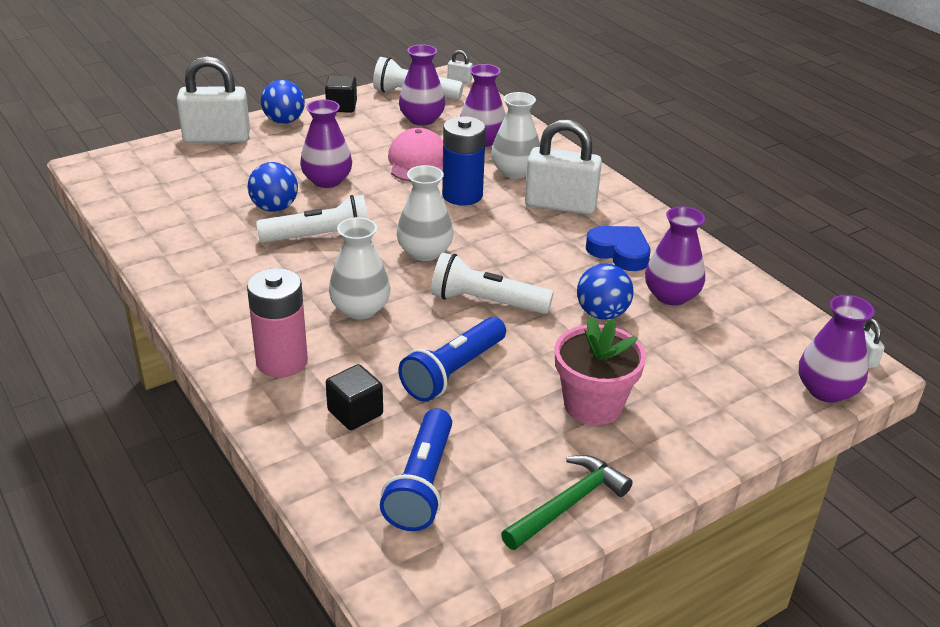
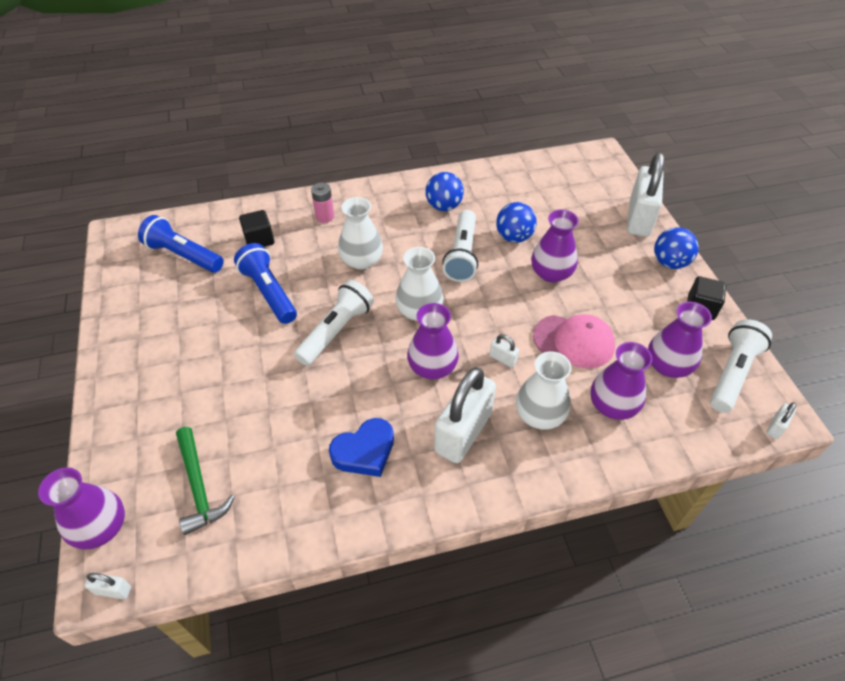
camera: 110 degrees right, 15 degrees up
pink battery [247,268,308,378] -> pink battery [311,183,334,223], size x0.57
blue battery [442,116,486,206] -> white padlock [489,334,519,368]
green hammer [501,455,633,550] -> green hammer moved to [176,427,234,535]
pink flower pot [555,317,646,425] -> none
blue ball [577,264,633,320] -> blue ball moved to [425,172,464,211]
purple vase [645,206,705,306] -> purple vase moved to [407,303,459,379]

